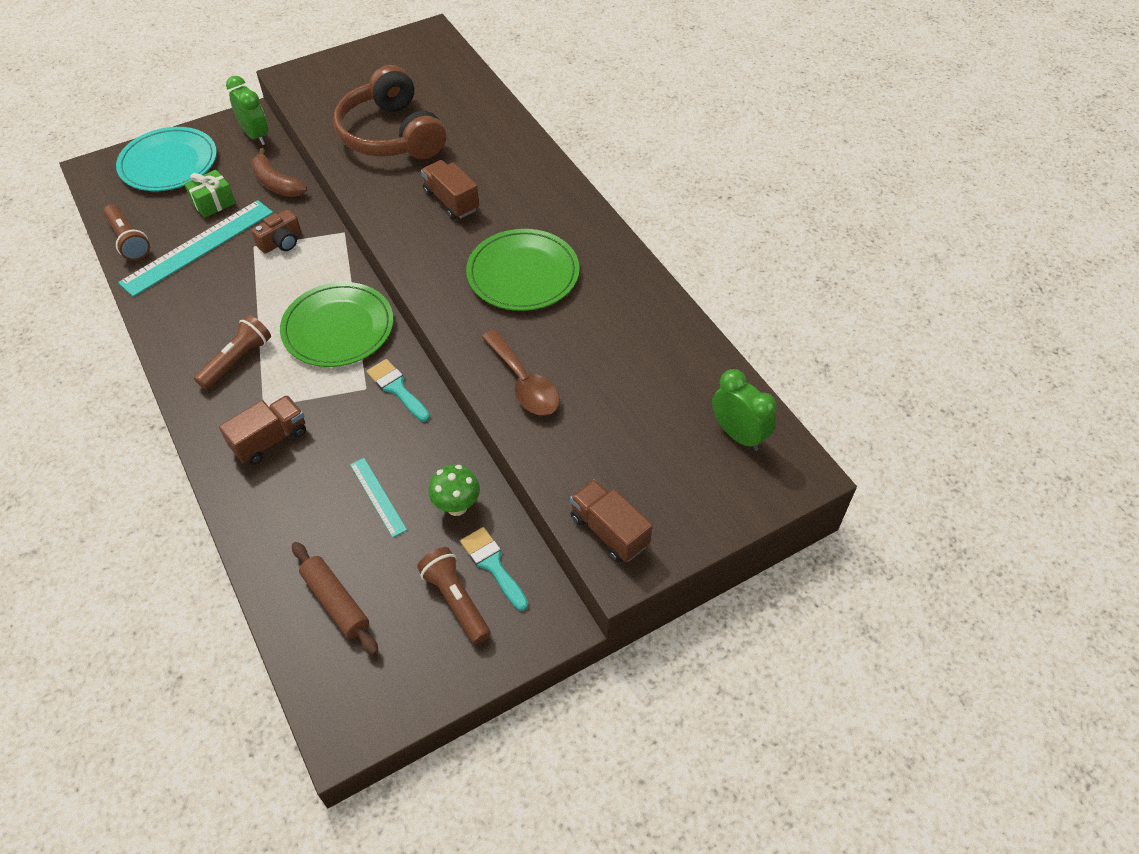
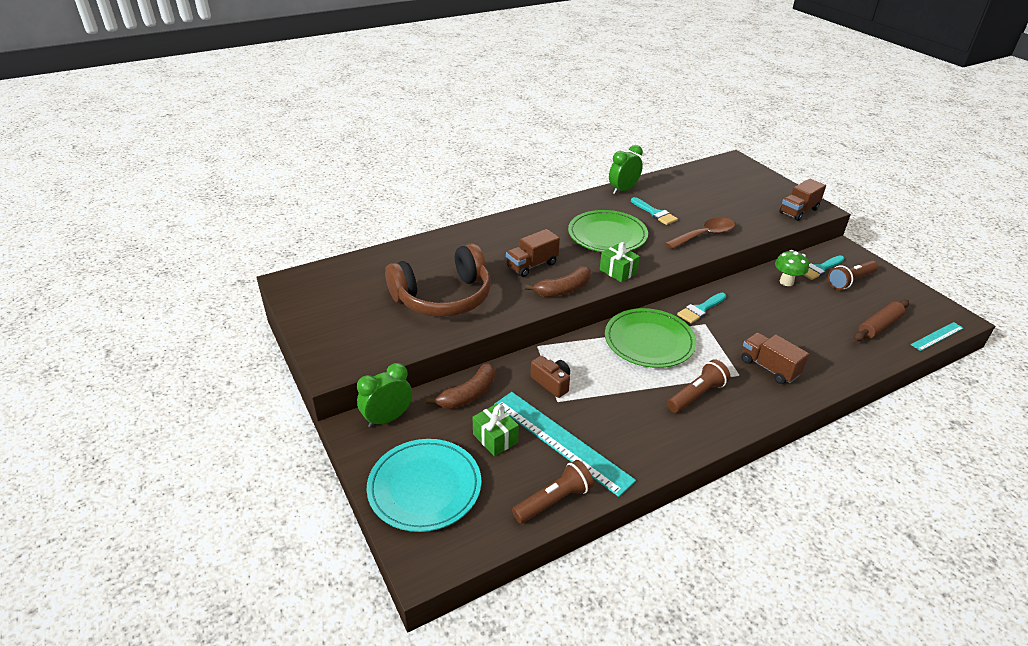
camera: 90 degrees left, 15 degrees down
brown flashlight [194,315,271,389] -> brown flashlight turned 105 degrees clockwise [667,359,730,413]
turquoise ruler [350,458,407,538] -> turquoise ruler moved to [911,322,963,351]
green clock [712,369,777,451] -> green clock moved to [609,145,643,194]
none -> brown banana [525,266,591,297]
none -> green gift [600,242,640,282]
none -> turquoise brush [631,197,678,225]

